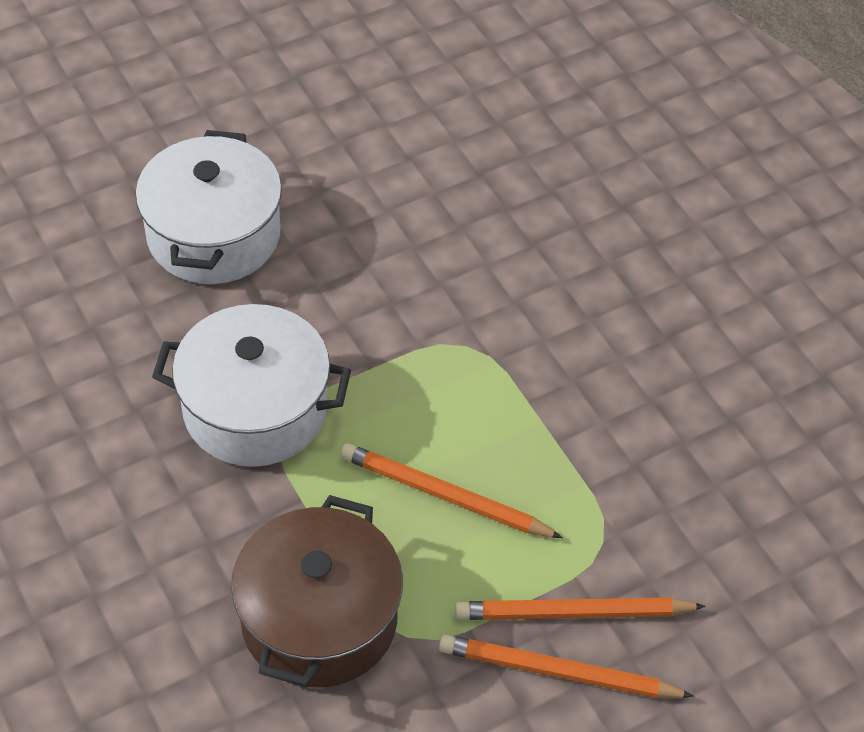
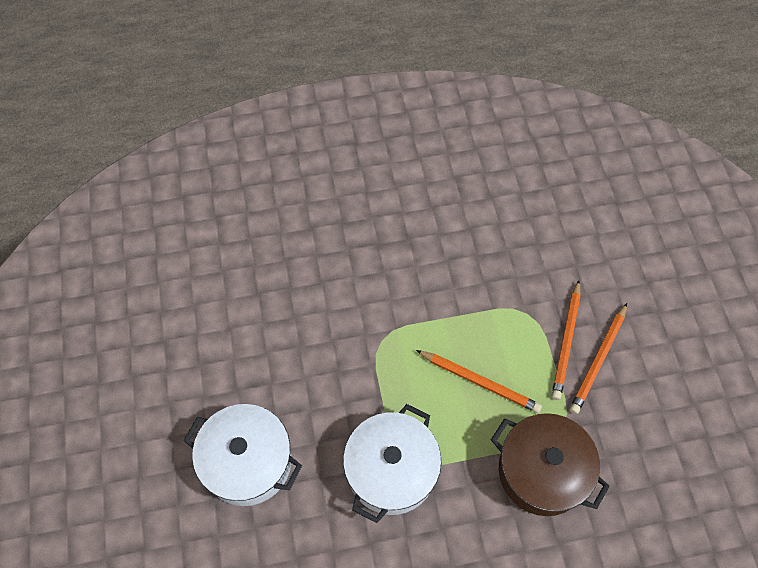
camera: 70 degrees left, 10 degrees up
orange pencil [340,443,563,538] -> orange pencil turned 105 degrees counterclockwise [416,350,542,413]

